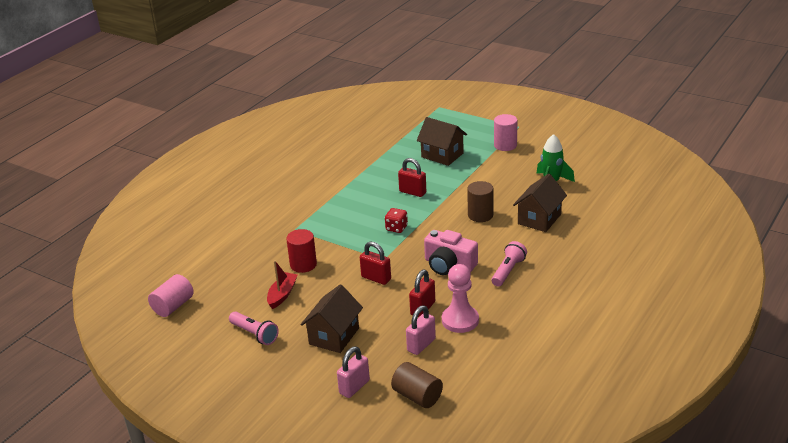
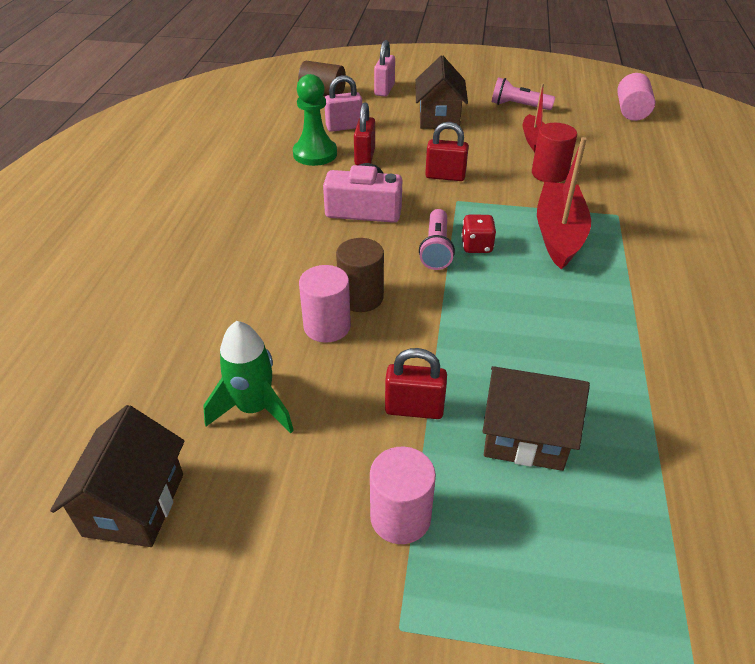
camera: 155 degrees right, 10 degrees up
red padlock [398,158,426,197] -> red padlock moved to [385,348,447,419]
pink padlock [406,305,436,355] -> pink padlock turned 60 degrees clockwise [325,75,362,132]
pink pawn [442,264,479,333] -> green pawn [293,74,337,166]
pink flashlight [491,241,527,286] -> pink flashlight moved to [419,209,455,270]
brown house [513,174,567,232] -> brown house moved to [50,405,185,547]
none -> pink cylinder [299,265,351,343]
none -> red boat [537,137,591,269]

